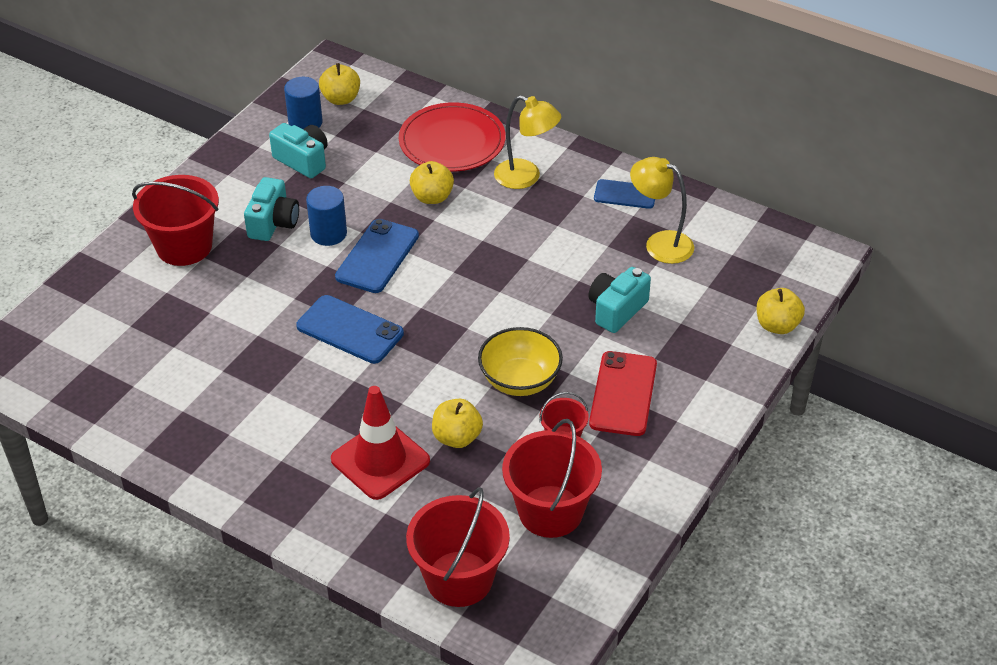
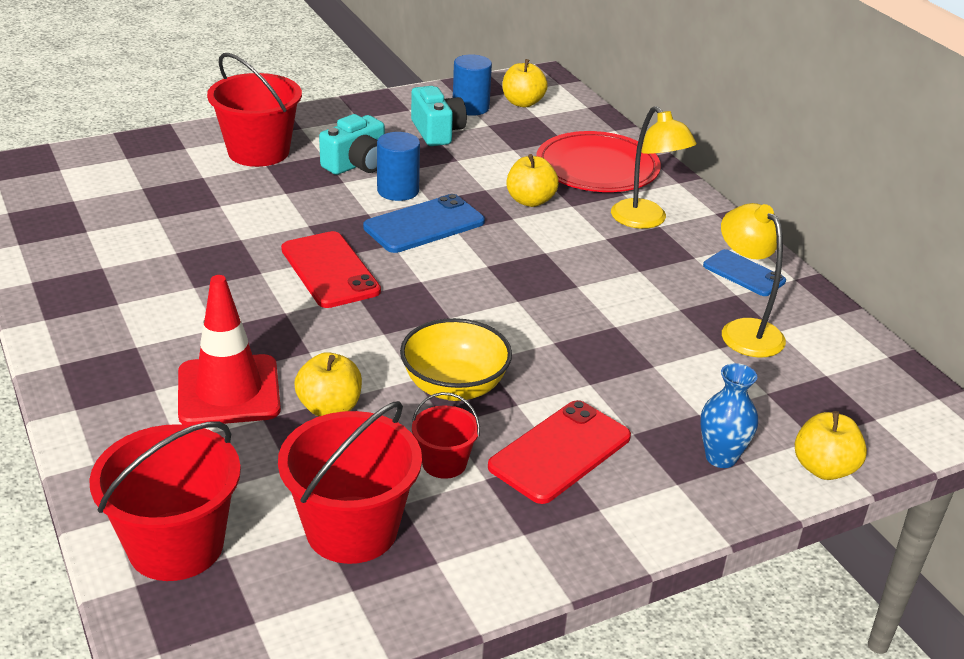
camera: 30 degrees right, 10 degrees down
blue phone [296,295,404,364] -> red phone [281,231,381,308]
turquoise camera [588,267,651,333] -> none
none -> blue vase [700,363,758,468]

